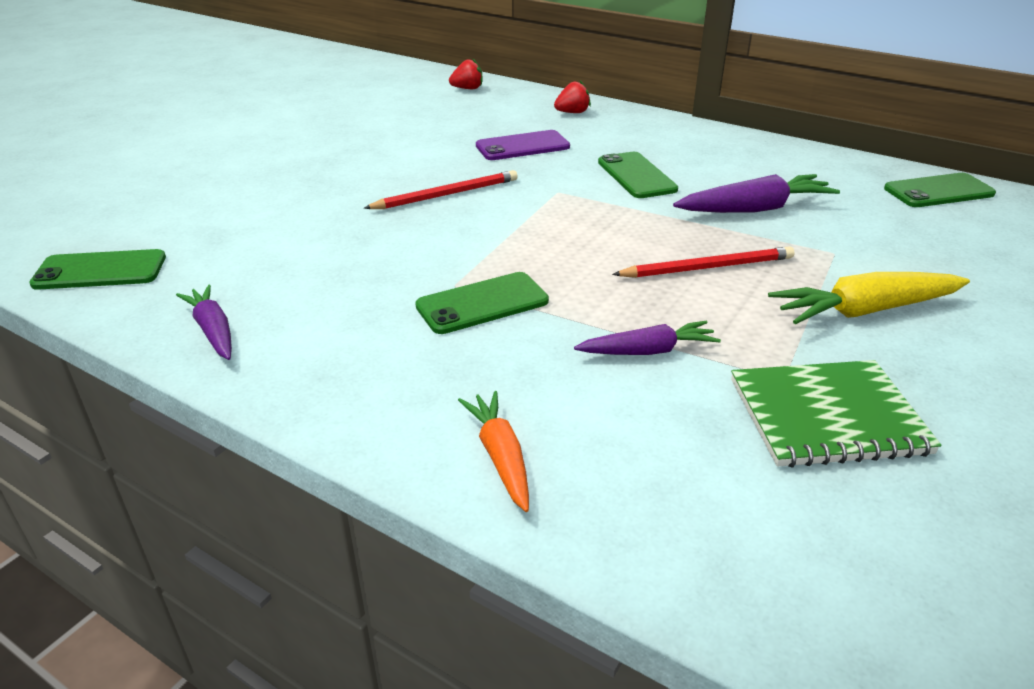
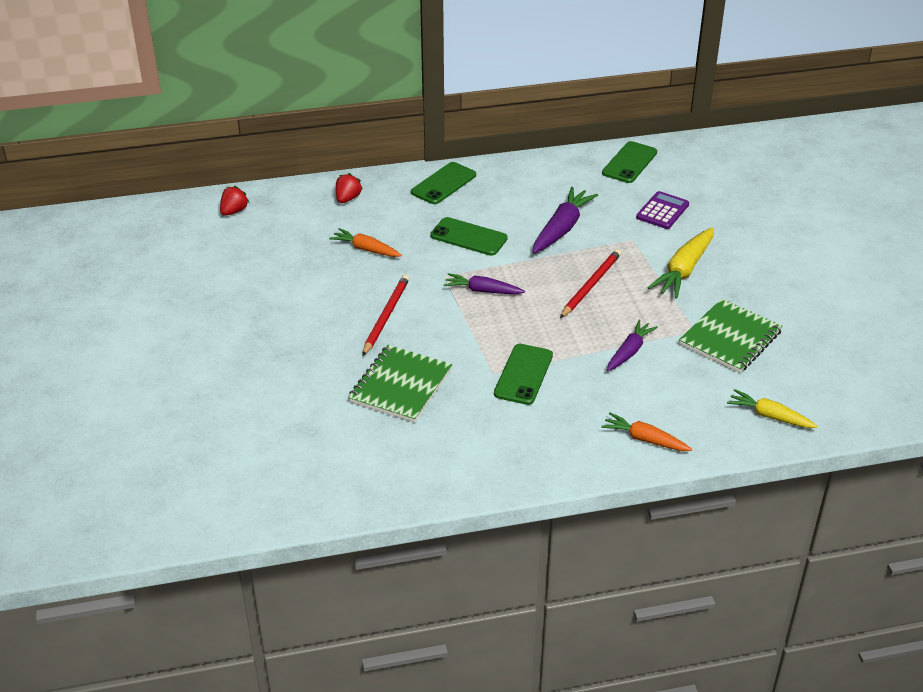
camera: 45 degrees left, 5 degrees up
green phone [29,249,166,290] -> green phone moved to [411,162,476,204]
purple carrot [176,285,232,360] -> purple carrot moved to [443,273,525,294]
purple phone [476,130,570,160] -> orange carrot [329,228,402,257]
none -> green notebook [348,345,452,423]
none -> purple calculator [636,191,689,229]
none -> yellow carrot [727,389,818,428]

